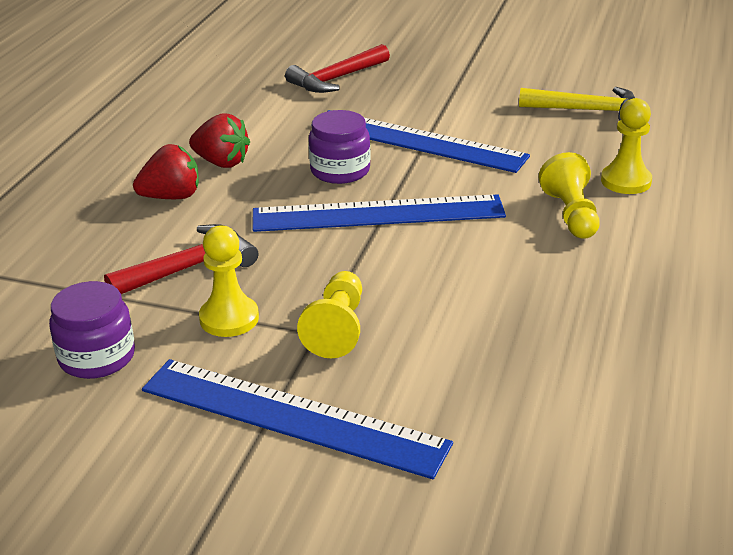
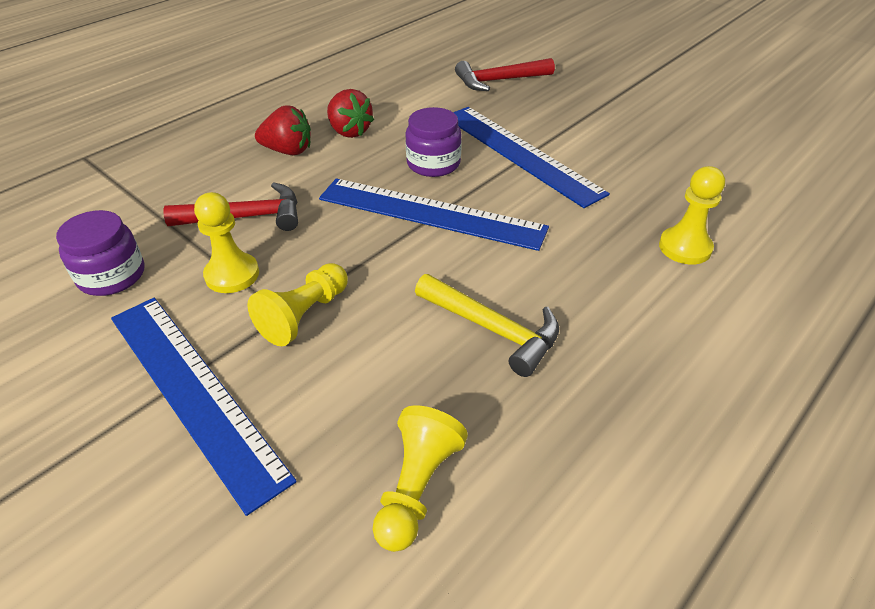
camera: 25 degrees right, 10 degrees up
yellow hammer [519,87,635,121] -> yellow hammer moved to [415,274,559,377]
yellow pawn [539,152,600,239] -> yellow pawn moved to [372,405,468,552]

